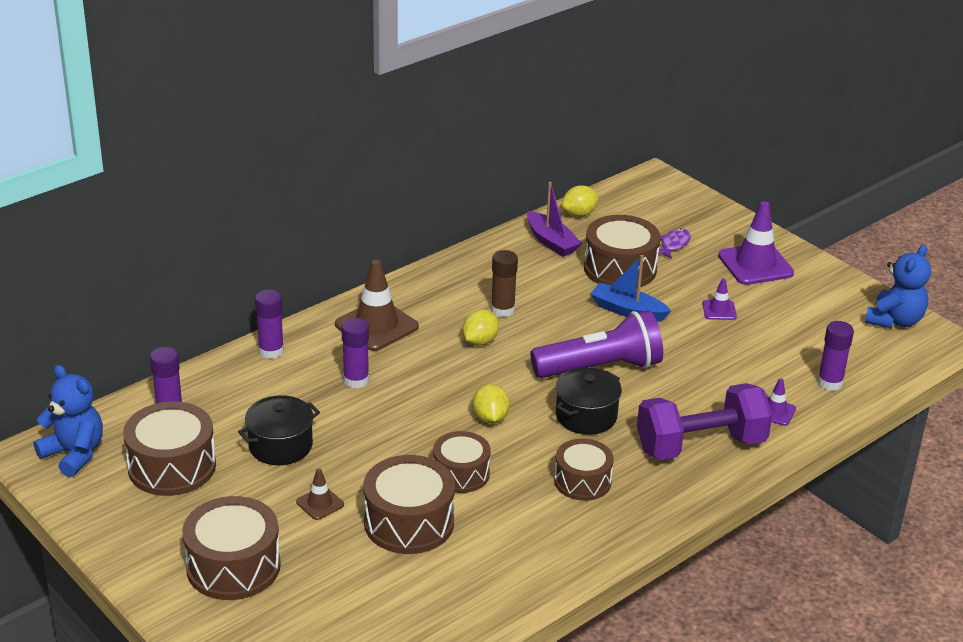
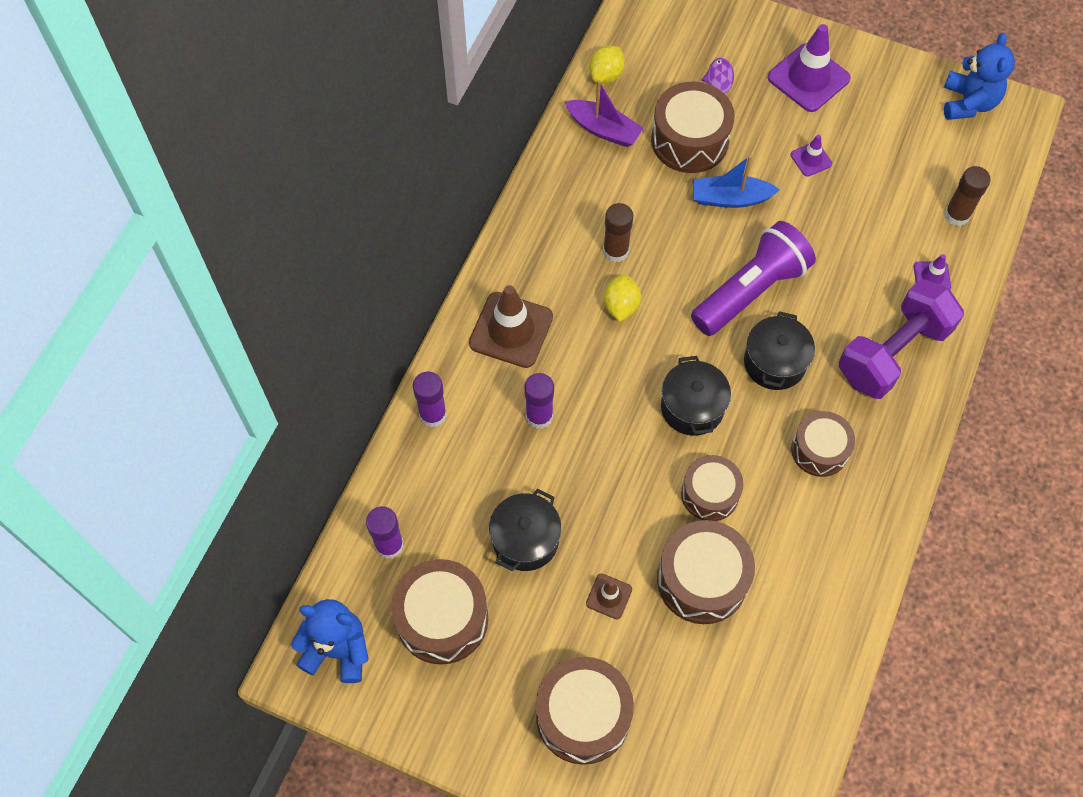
camera: 25 degrees left, 30 degrees up
yellow lemon [473,384,510,424] -> black pot [661,356,731,436]
purple glue stick [817,321,854,391] -> brown glue stick [944,166,991,226]

